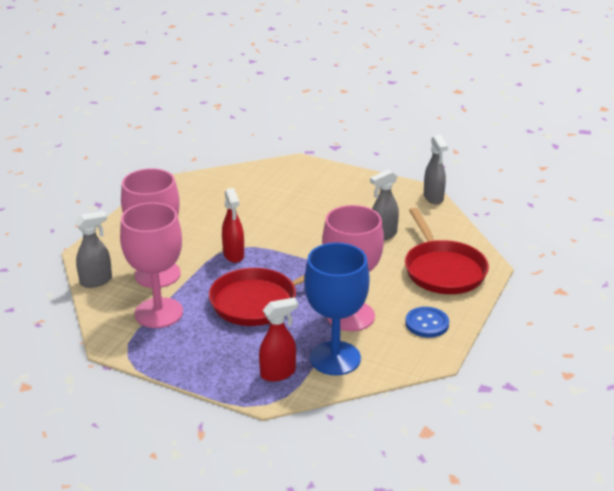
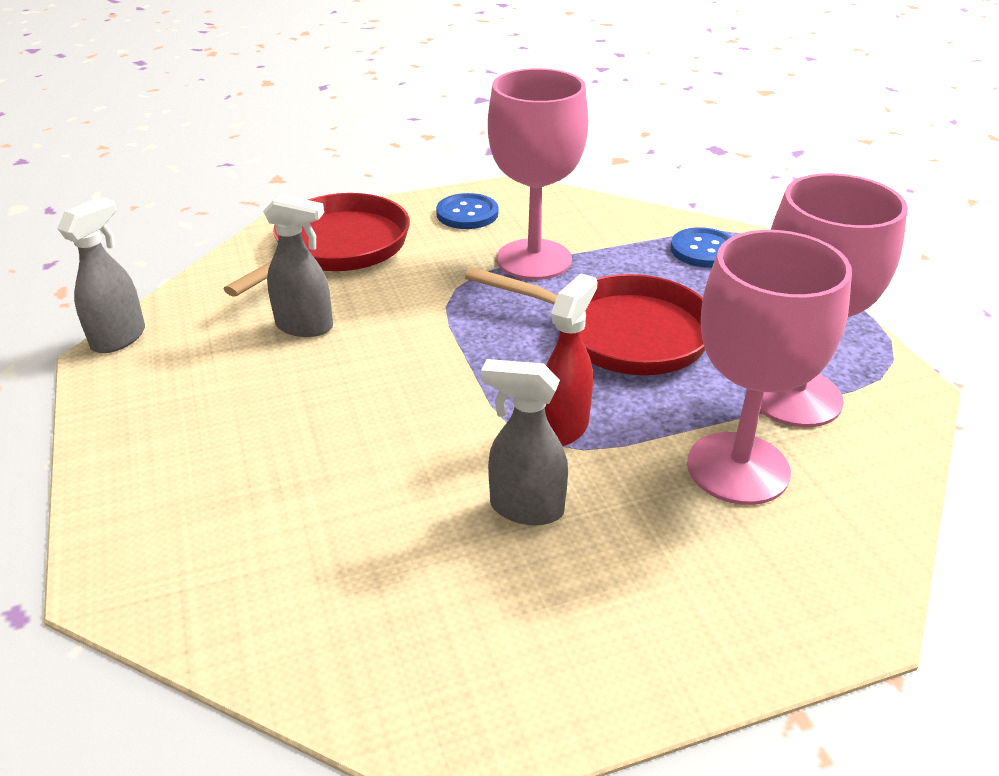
camera: 135 degrees left, 5 degrees up
grey spray bottle [75,211,112,288] -> grey spray bottle moved to [481,359,568,525]
red spray bottle [259,297,298,382] -> blue button [671,227,732,268]
blue goblet [304,243,370,375] -> none

